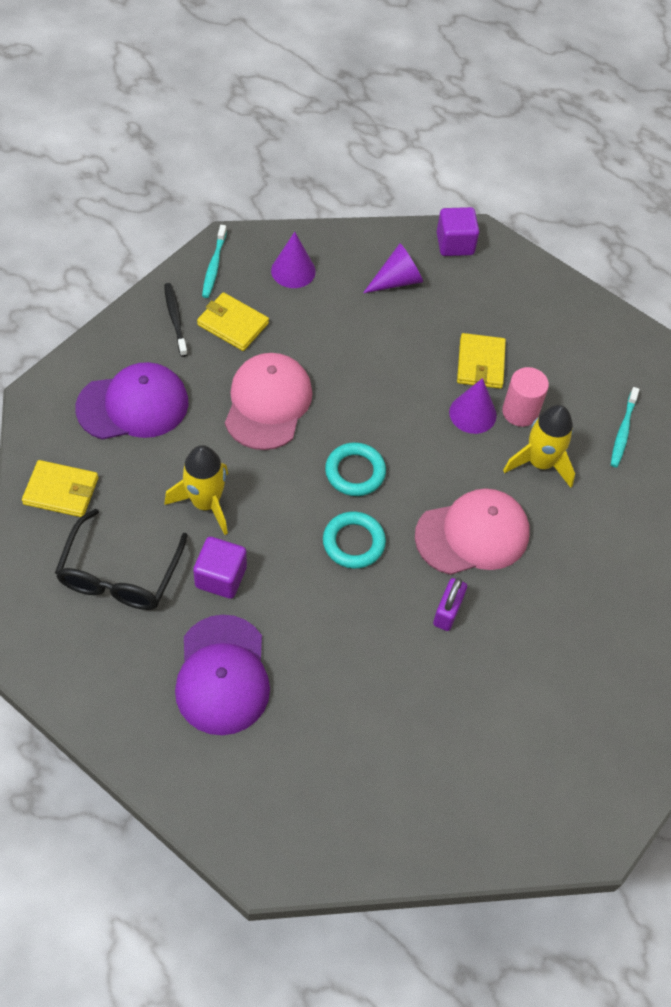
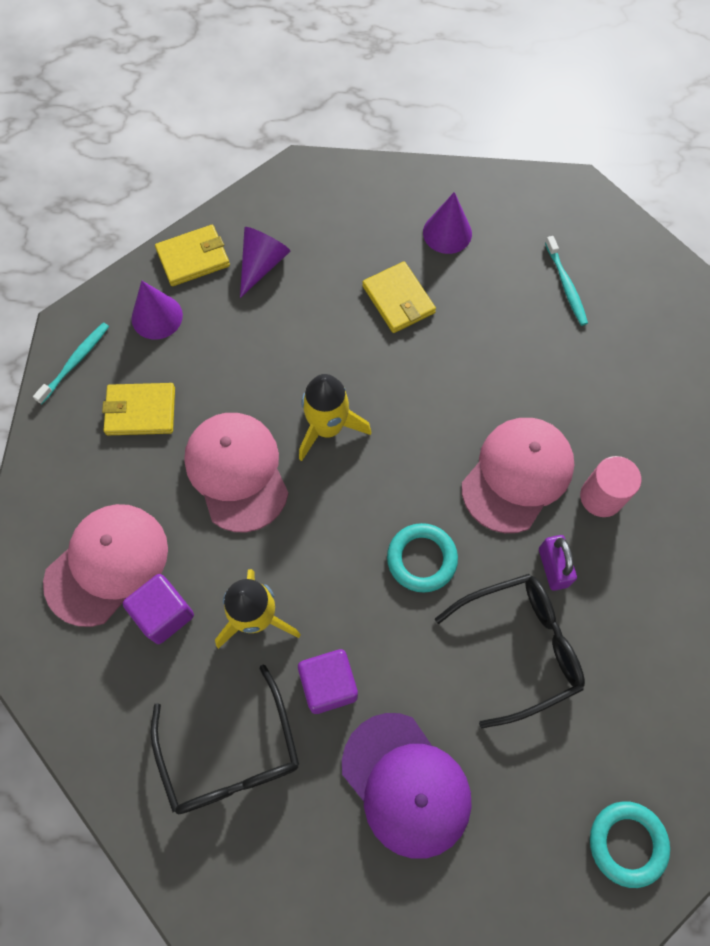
camera: 30 degrees left, 10 degrees up
yellow wallet [22,460,98,517] -> yellow wallet moved to [155,225,230,286]
purple cap [75,362,189,440] -> pink cap [43,504,168,627]
black toothbrush [164,283,188,357] -> none
turquoise toothbrush [202,225,227,298] -> turquoise toothbrush turned 120 degrees counterclockwise [33,322,109,404]
turquoise ring [325,442,386,496] -> turquoise ring moved to [590,801,670,888]
purple cube [437,207,479,256] -> purple cube moved to [123,574,194,644]
purple cone [449,378,497,434] -> purple cone moved to [423,192,472,254]
pink cylinder [502,367,549,427] -> pink cylinder moved to [580,456,641,517]
yellow rocket [503,405,575,488] -> yellow rocket moved to [299,374,371,461]
none -> black glasses [435,574,585,728]

